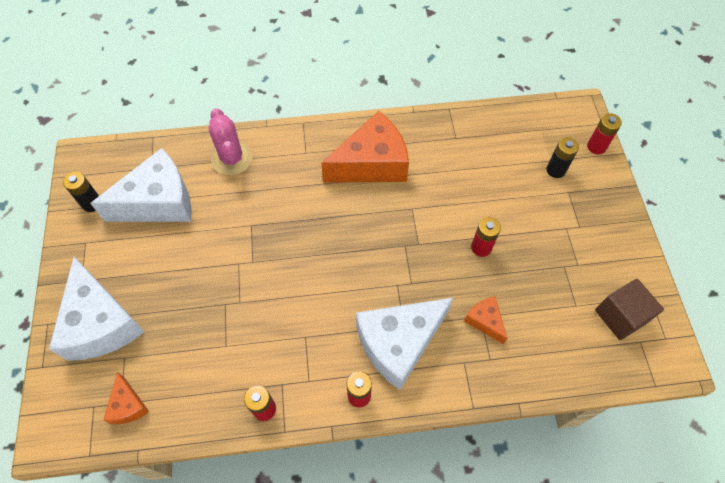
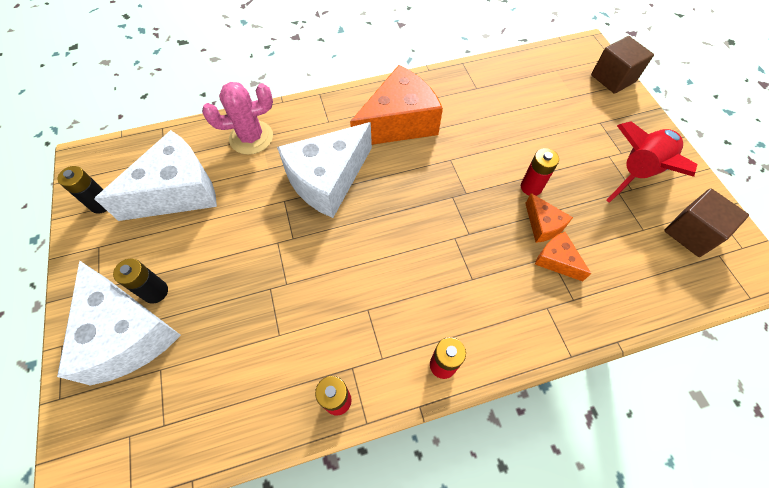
camera: 10 degrees left, 0 degrees up
orange cheese [103,372,149,424] -> orange cheese moved to [525,193,573,243]
pink cactus [209,108,252,176] -> pink cactus turned 75 degrees counterclockwise [202,82,273,155]
white cheese [356,298,453,390] -> white cheese moved to [277,122,372,218]
black battery [546,137,579,178] -> black battery moved to [113,259,168,304]
red battery [587,113,622,154] -> brown cube [591,36,654,94]
none -> red rocket [606,121,697,203]

